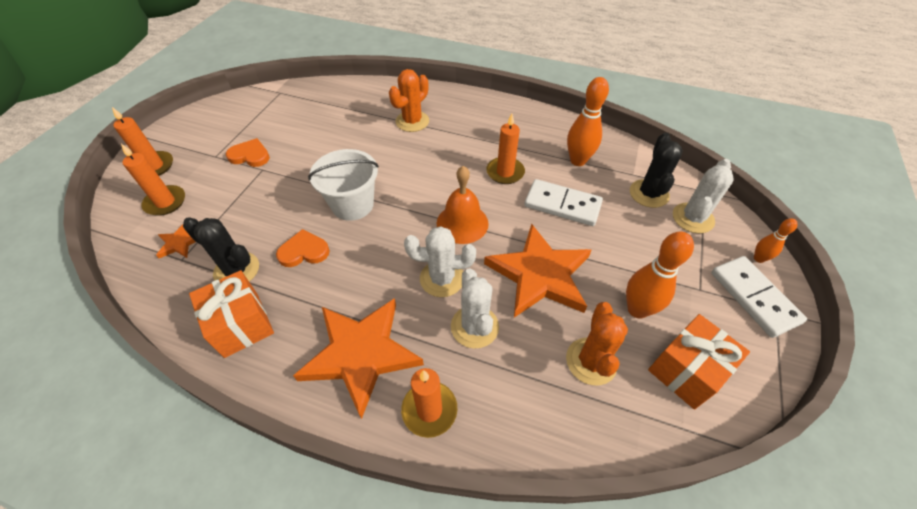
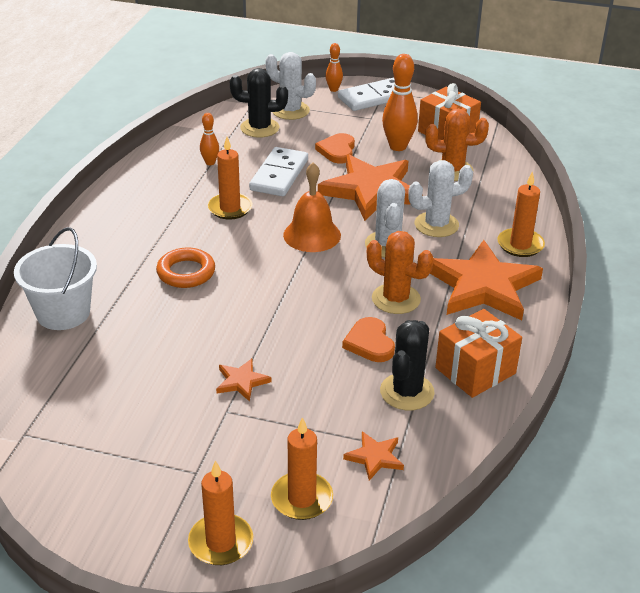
camera: 95 degrees left, 15 degrees down
orange heart [226,138,270,167] -> orange heart moved to [315,133,355,164]
white bucket [308,149,379,221] -> white bucket moved to [14,227,97,330]
orange cactus [389,69,429,132] -> orange cactus moved to [367,231,434,314]
orange bowling pin [567,77,609,166] -> orange bowling pin [200,113,219,165], size x0.54
none -> orange ring [156,248,215,288]
none -> orange star [216,359,272,402]

